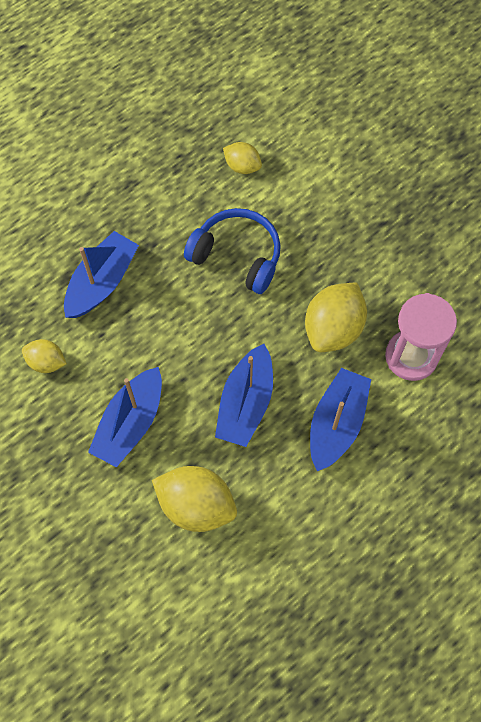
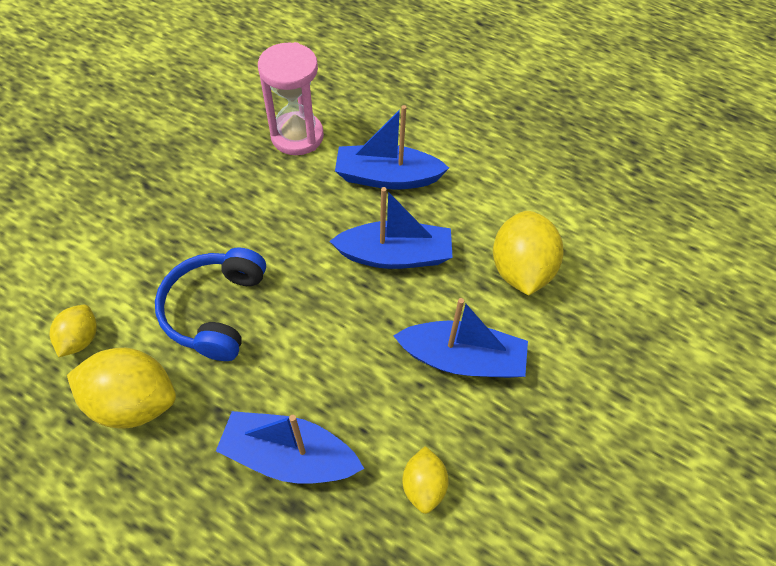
camera: 110 degrees left, 10 degrees down
yellow lemon [305,282,367,352] -> yellow lemon moved to [67,348,176,428]

